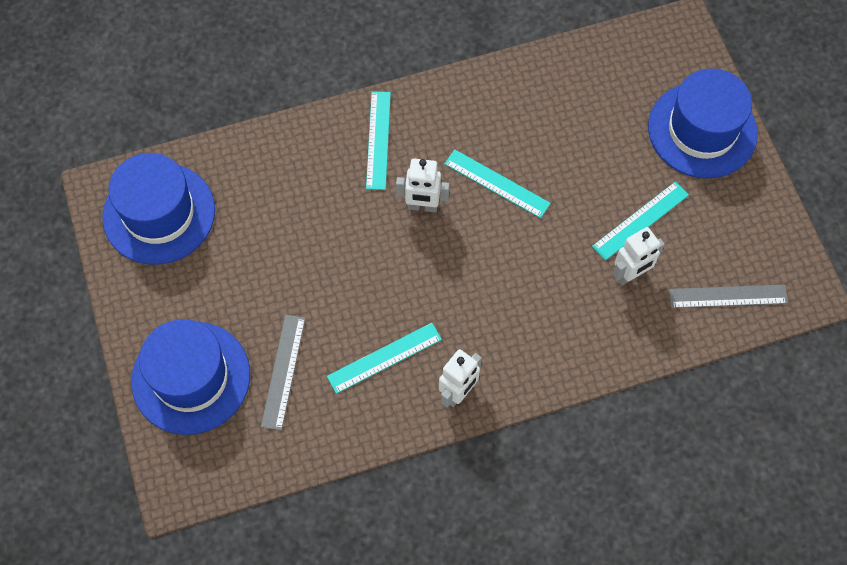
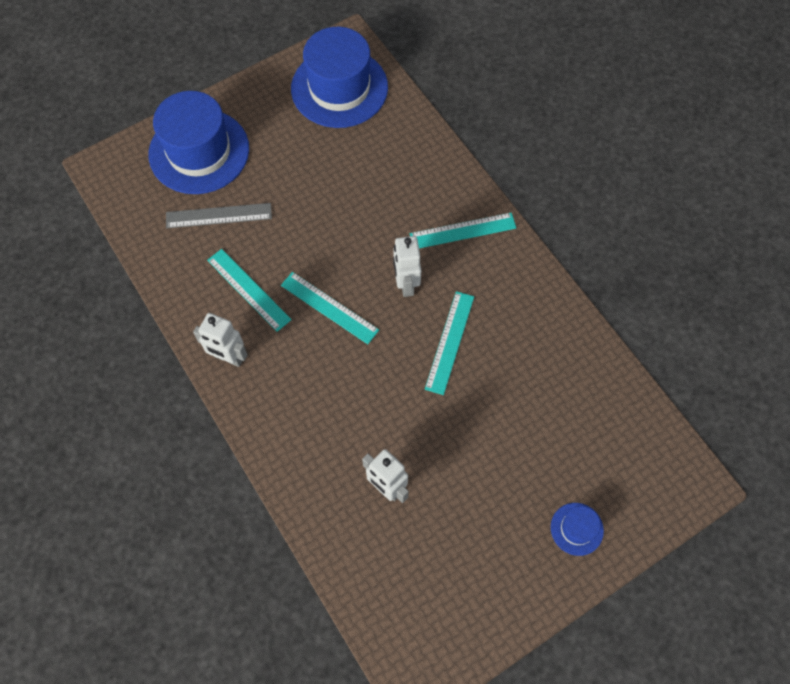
camera: 75 degrees right, 0 degrees up
turquoise ruler [592,181,689,261] -> turquoise ruler moved to [281,272,379,344]
blue hat [648,68,758,179] -> blue hat [551,503,604,556], size x0.44
grey ruler [669,285,788,308] -> none

